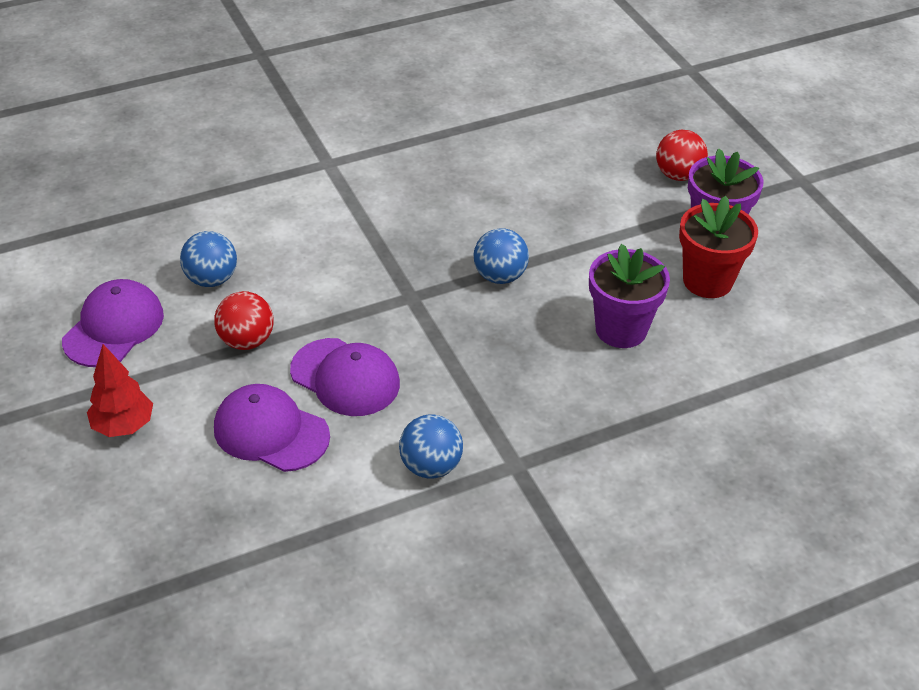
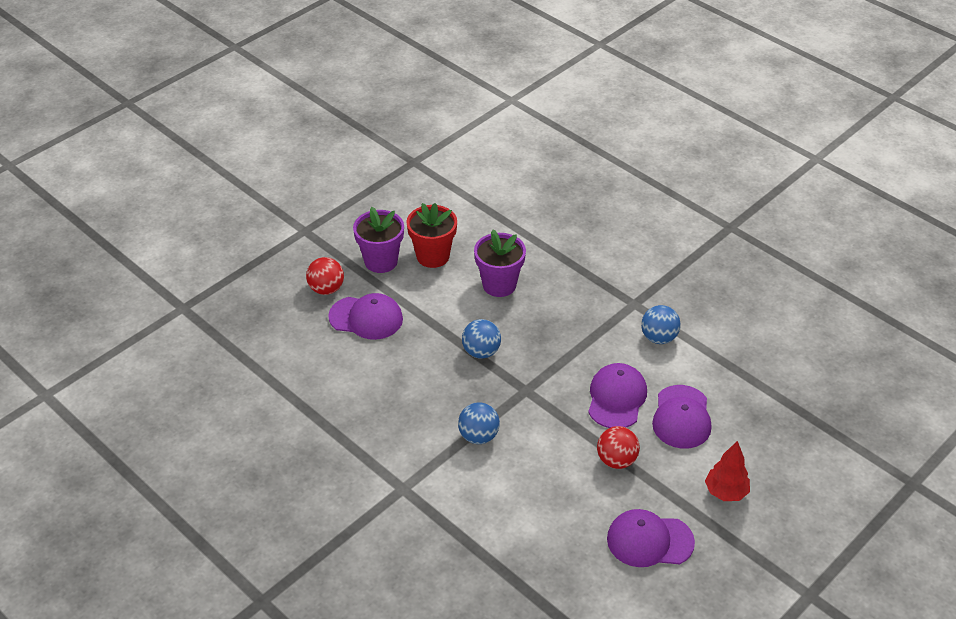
camera: 110 degrees left, 0 degrees up
blue ball [180,231,237,287] -> blue ball moved to [458,402,500,444]
none -> purple cap [328,293,403,340]

